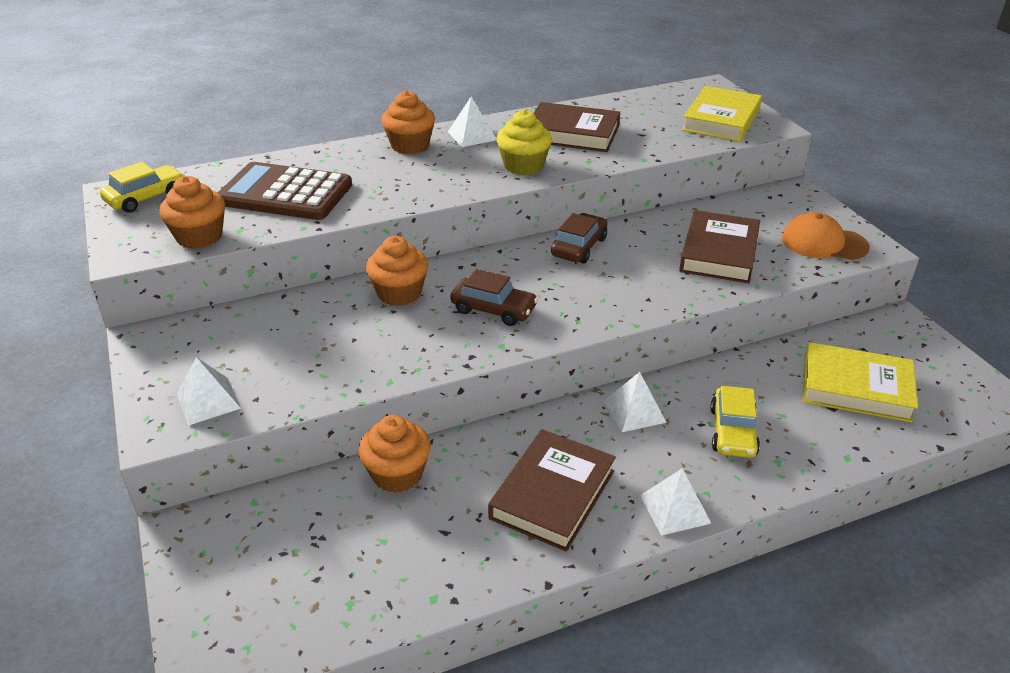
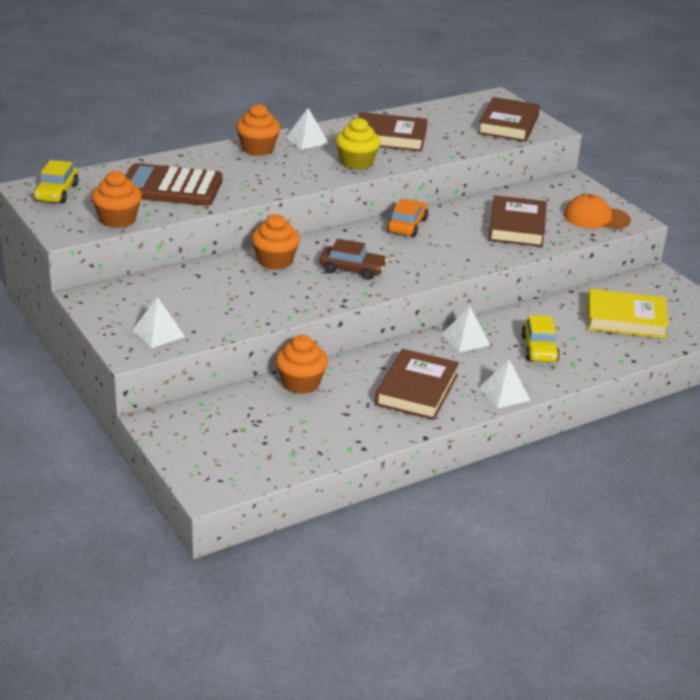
camera: 10 degrees left, 5 degrees down
yellow car [100,162,185,213] -> yellow car turned 150 degrees clockwise [33,160,79,203]
brown car [551,213,608,263] -> orange car [387,198,428,237]
yellow book [682,86,762,142] -> brown book [478,97,540,142]

